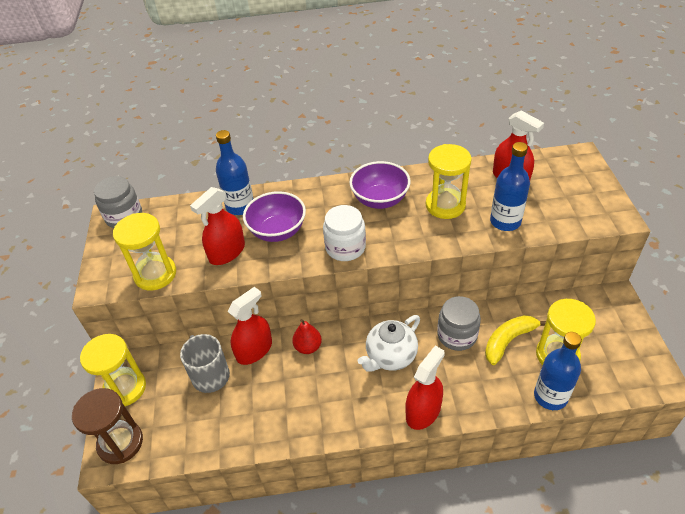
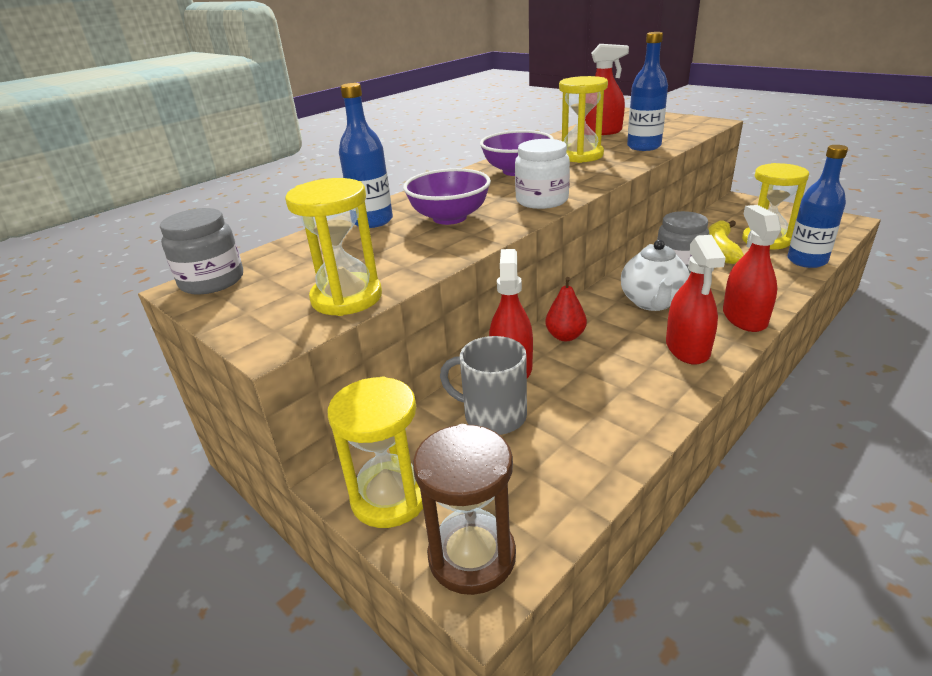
camera: 40 degrees left, 15 degrees down
red spray bottle [190,187,245,265] -> red spray bottle moved to [666,235,726,365]

